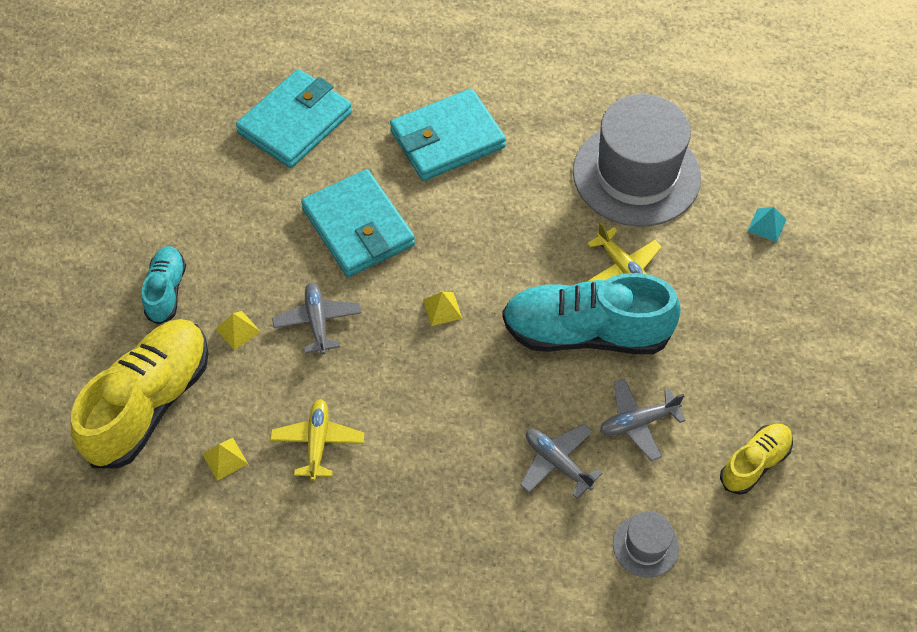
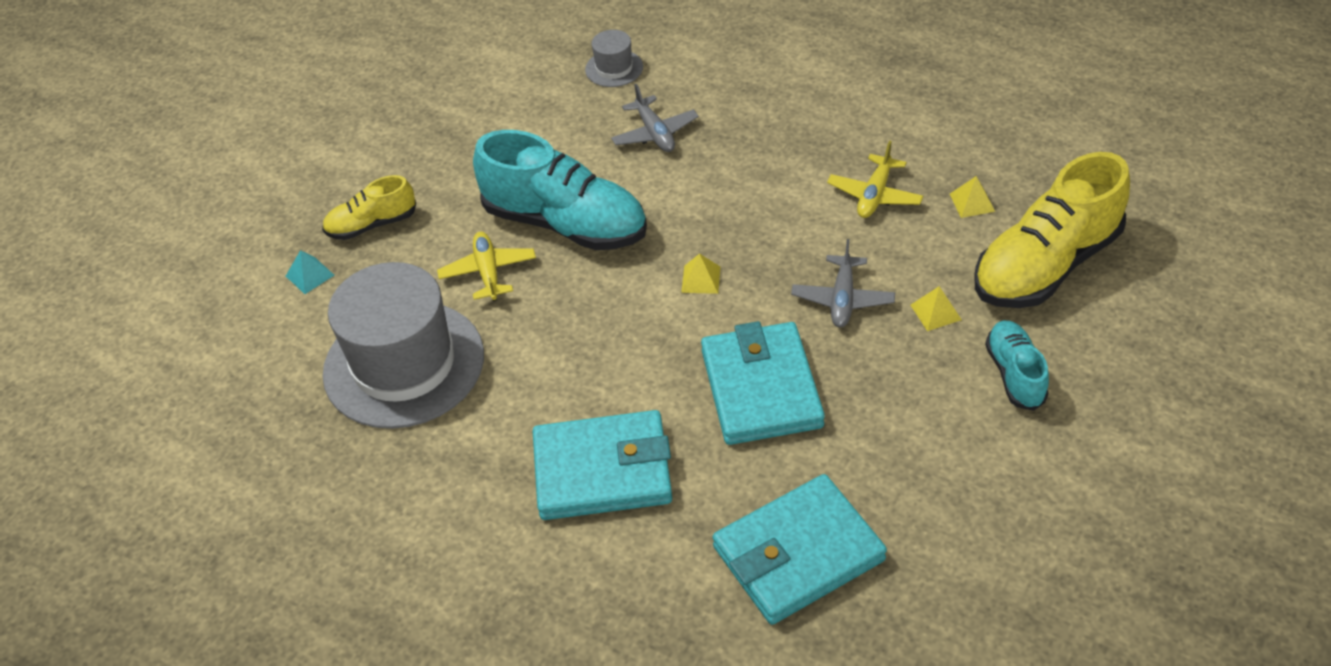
camera: 155 degrees left, 10 degrees down
turquoise shoe [142,246,186,325] -> turquoise shoe turned 150 degrees clockwise [985,321,1049,411]
grey plane [600,378,685,461] -> none
yellow shoe [720,424,793,495] -> yellow shoe moved to [322,175,416,240]

